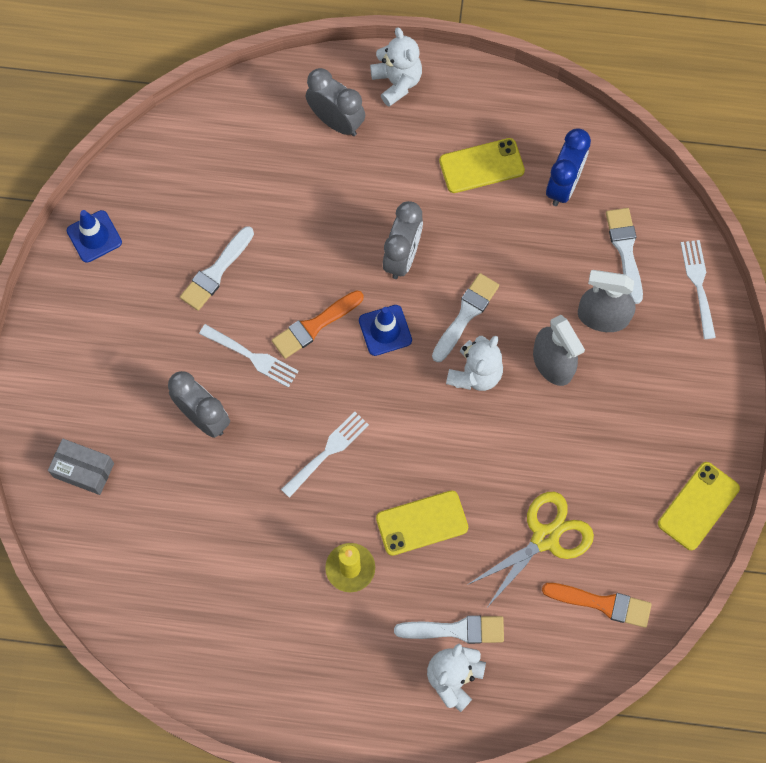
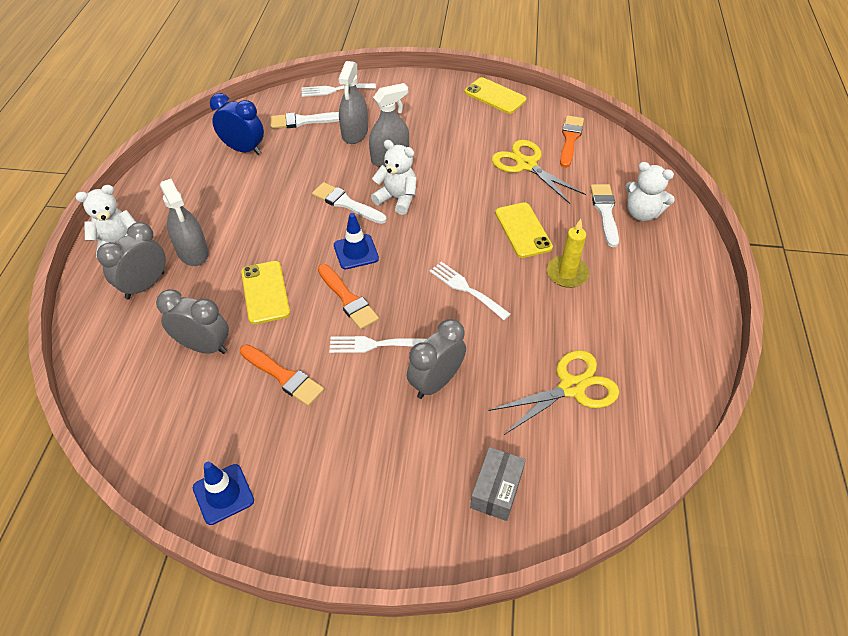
camera: 90 degrees left, 20 degrees down
white brush [180,226,254,311] -> orange brush [240,344,324,406]
white fork [199,324,299,388] -> white fork turned 120 degrees counterclockwise [329,336,427,353]
grey clock [383,201,423,279] -> grey clock moved to [156,289,229,354]
yellow phone [439,138,525,193] -> yellow phone moved to [241,261,290,324]
none -> grey spray bottle [160,179,209,266]
none -> yellow scissors [489,350,619,435]

